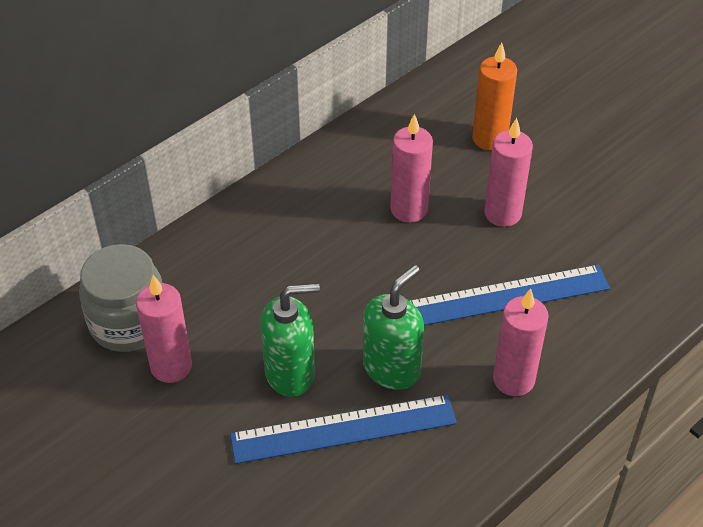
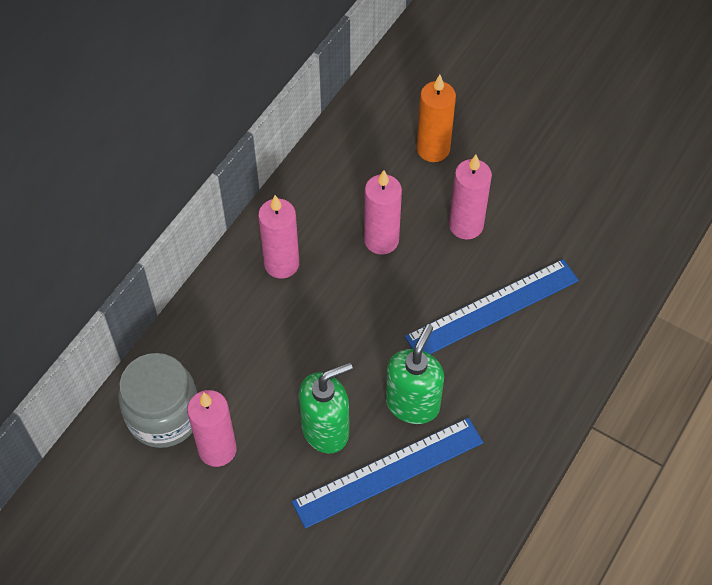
camera: 15 degrees left, 10 degrees up
pink candle [493,288,549,396] -> pink candle moved to [258,195,299,279]

